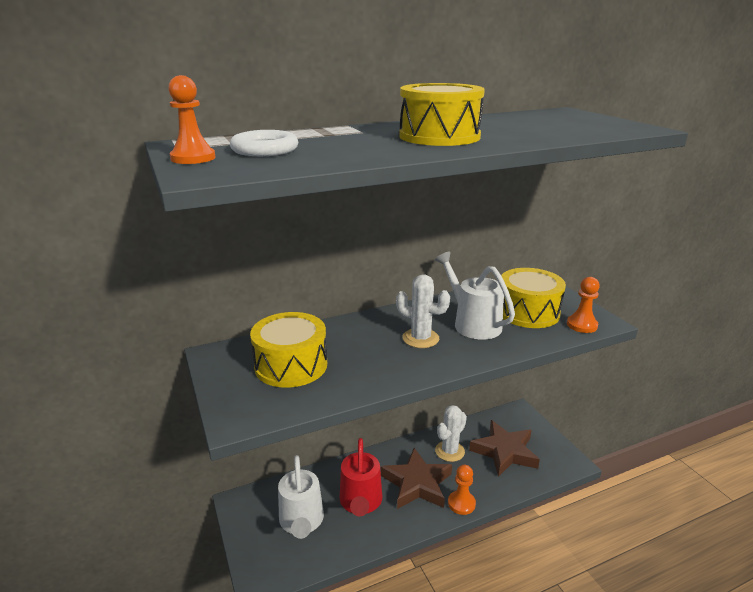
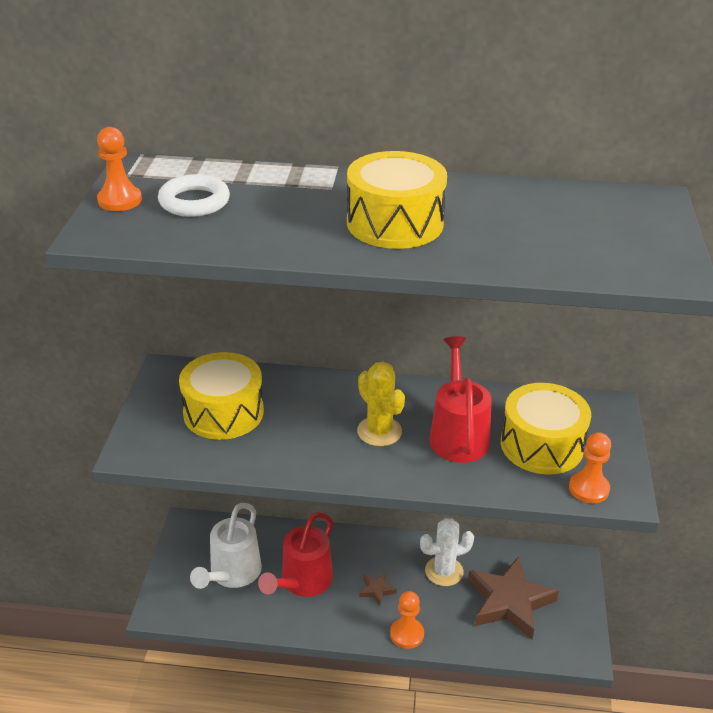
camera: 30 degrees right, 10 degrees up
brown star [381,448,452,509] -> brown star [359,573,397,606], size x0.42
white cactus [396,274,450,348] -> yellow cactus [357,362,405,446]
white watering can [435,252,515,340] -> red watering can [430,336,492,463]

